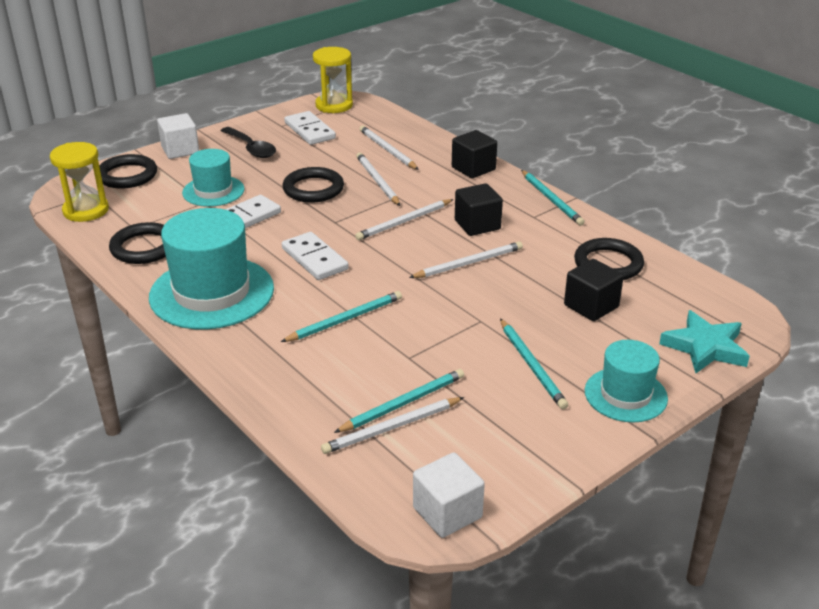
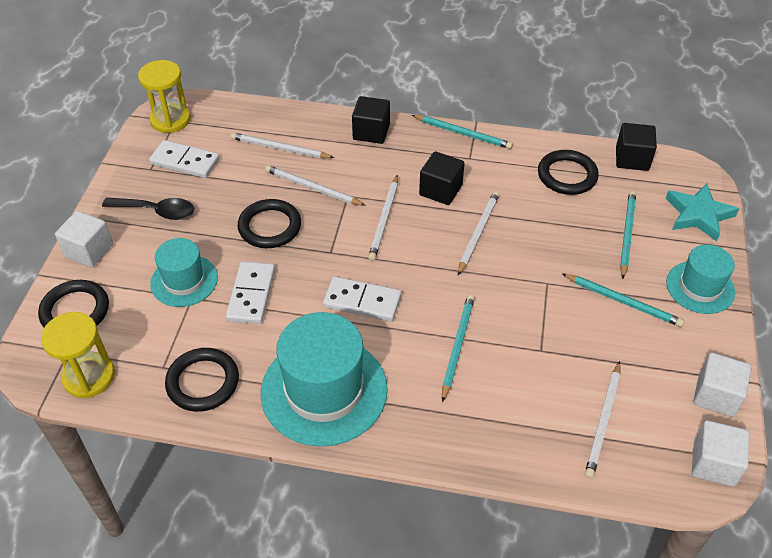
camera: 40 degrees left, 15 degrees up
turquoise pencil [334,369,464,433] -> turquoise pencil moved to [620,191,636,279]
black cube [564,259,624,321] -> black cube moved to [616,123,657,171]
none -> white cube [693,353,751,417]

